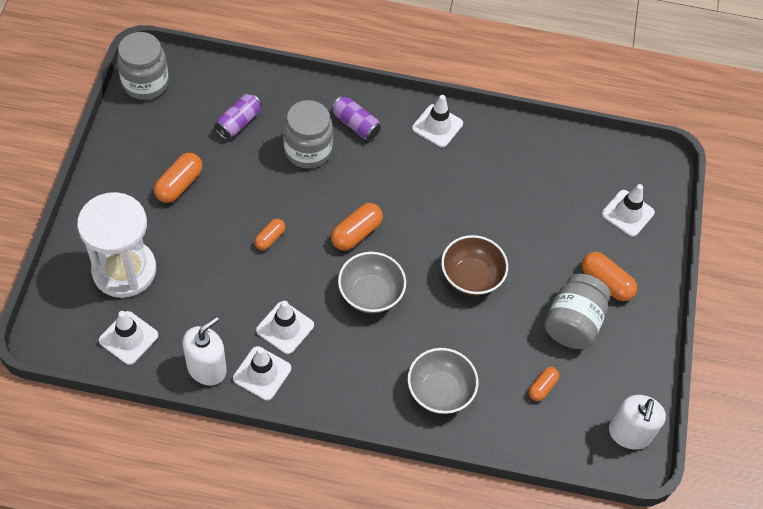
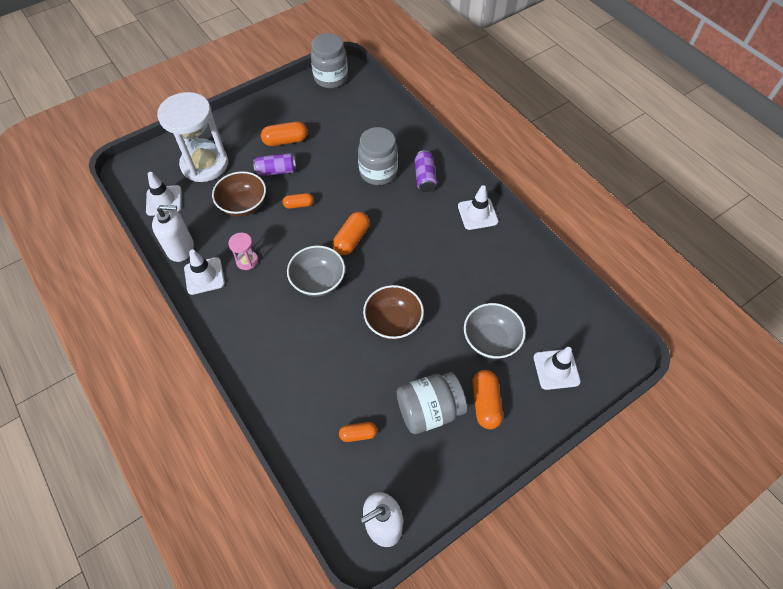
camera: 50 degrees right, 0 degrees up
purple can [214,93,262,140] -> purple can moved to [253,153,297,176]
white traffic cone [256,301,314,354] -> pink hourglass [228,233,258,270]
orange capsule [331,203,383,251] -> orange capsule turned 60 degrees counterclockwise [333,212,370,255]
grey bowl [408,348,478,414] -> grey bowl moved to [464,303,526,359]
none -> brown bowl [212,171,266,217]

